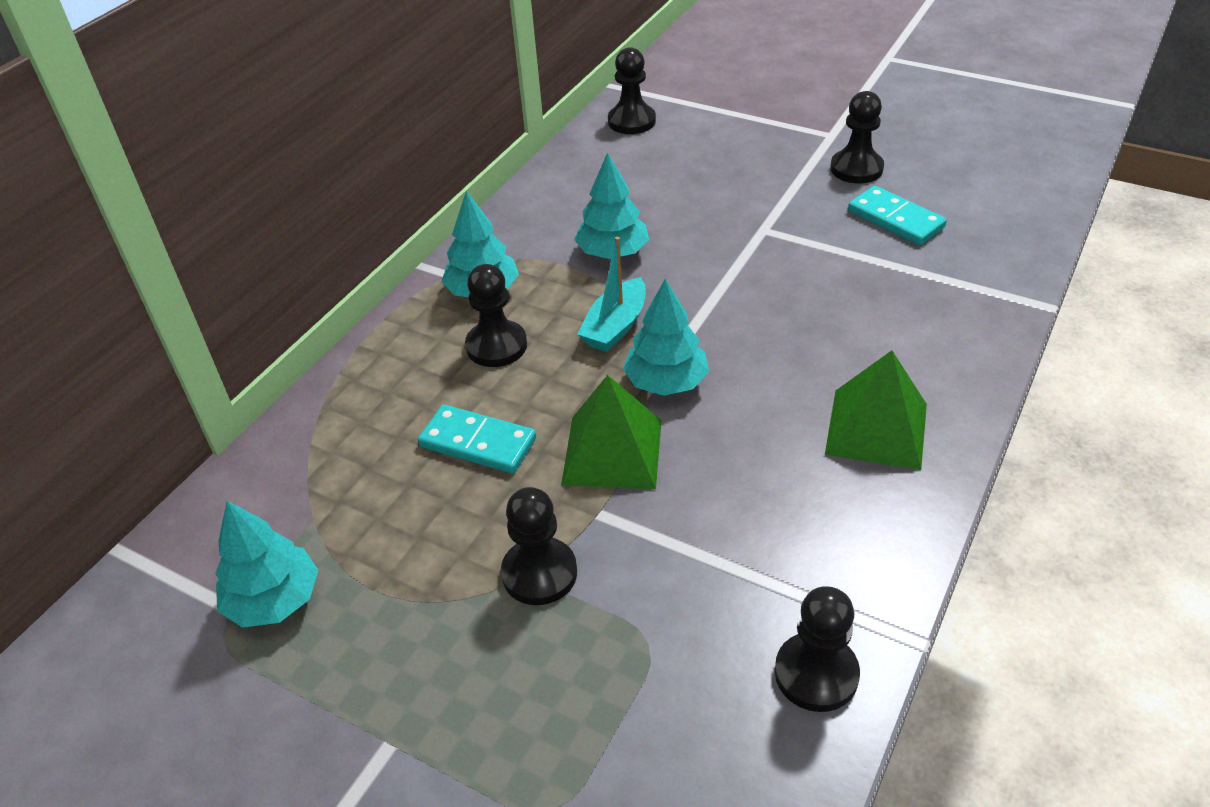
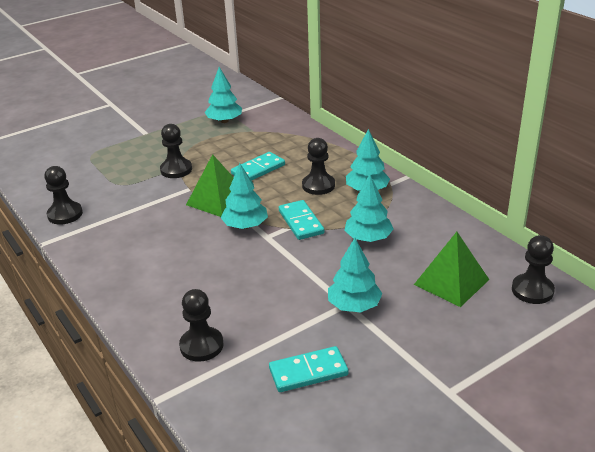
camera: 115 degrees right, 10 degrees down
turquoise boat [577,237,646,352] -> turquoise domino [279,200,324,240]
green pyramid [825,350,927,470] -> green pyramid moved to [414,232,489,307]
black pawn [830,91,884,183] -> black pawn moved to [179,289,223,362]
none -> turquoise tree [328,238,382,312]

